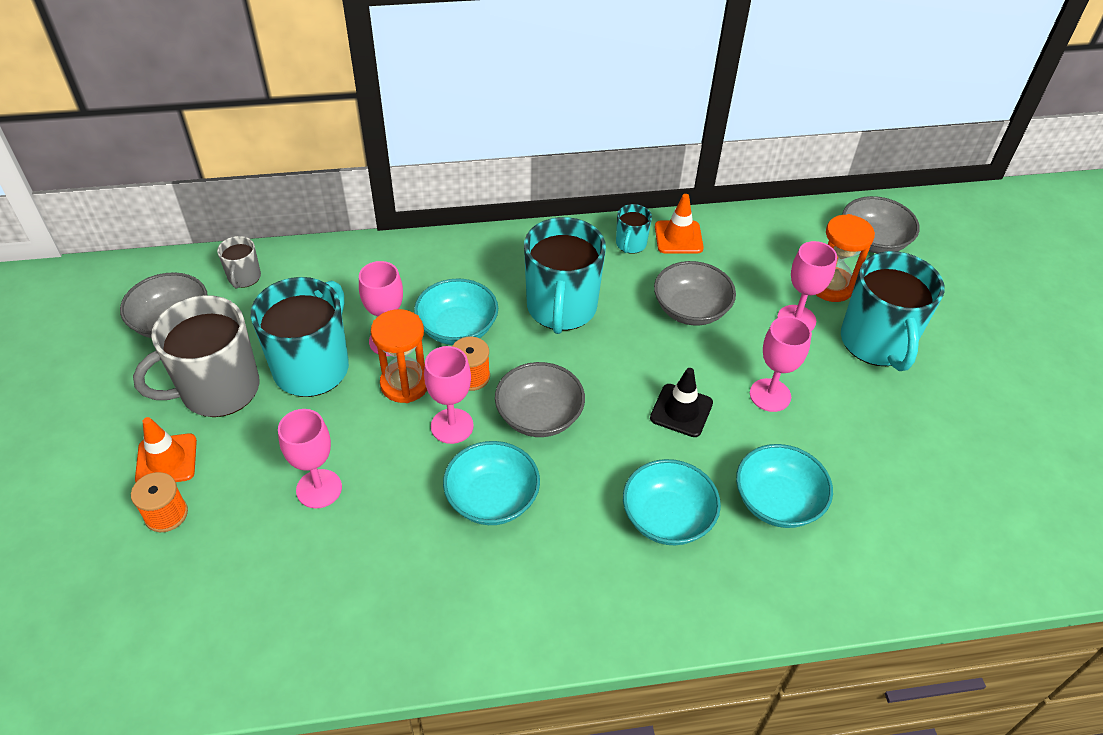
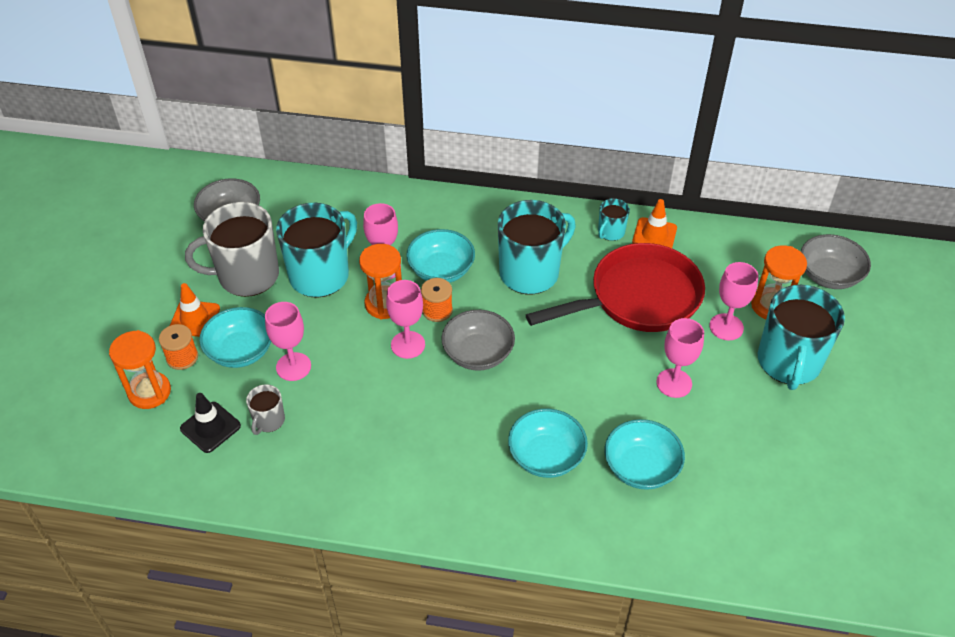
camera: 20 degrees right, 0 degrees up
grey mug [217,236,261,289] -> grey mug moved to [246,384,285,435]
turquoise bowl [443,441,540,525] -> turquoise bowl moved to [199,307,271,368]
turquoise mug [524,217,606,334] -> turquoise mug turned 150 degrees counterclockwise [498,200,576,294]
black traffic cone [650,368,713,437] -> black traffic cone moved to [180,393,241,453]
grey bowl [654,261,736,326] -> red pan [526,243,705,332]
none -> orange hourglass [109,330,171,409]

